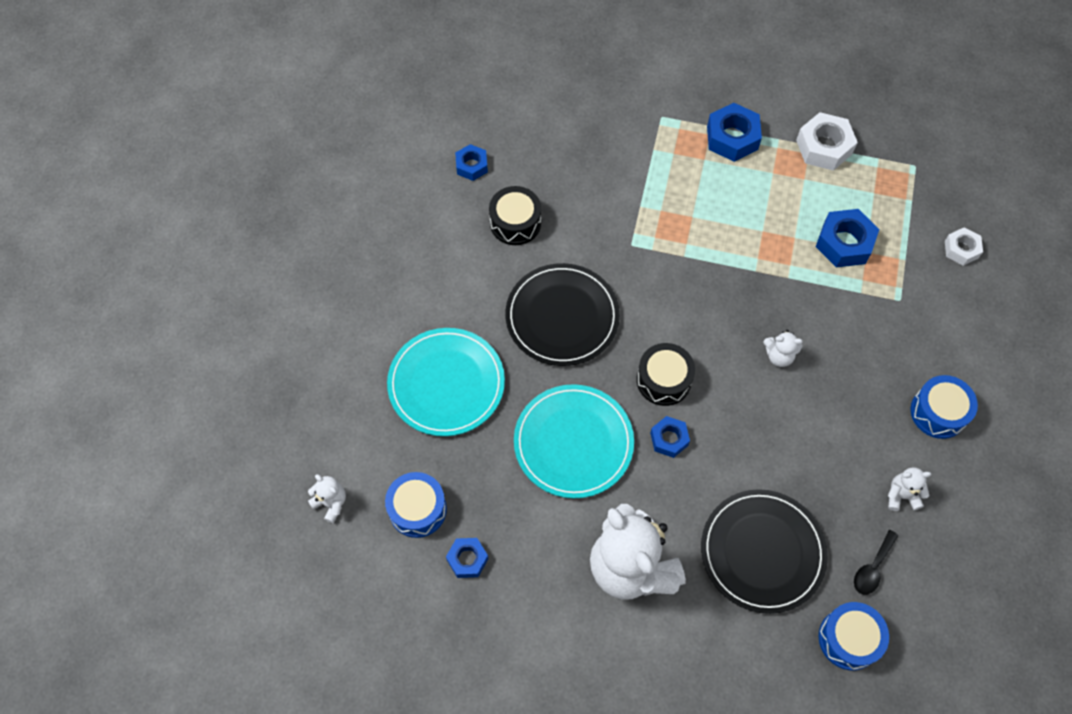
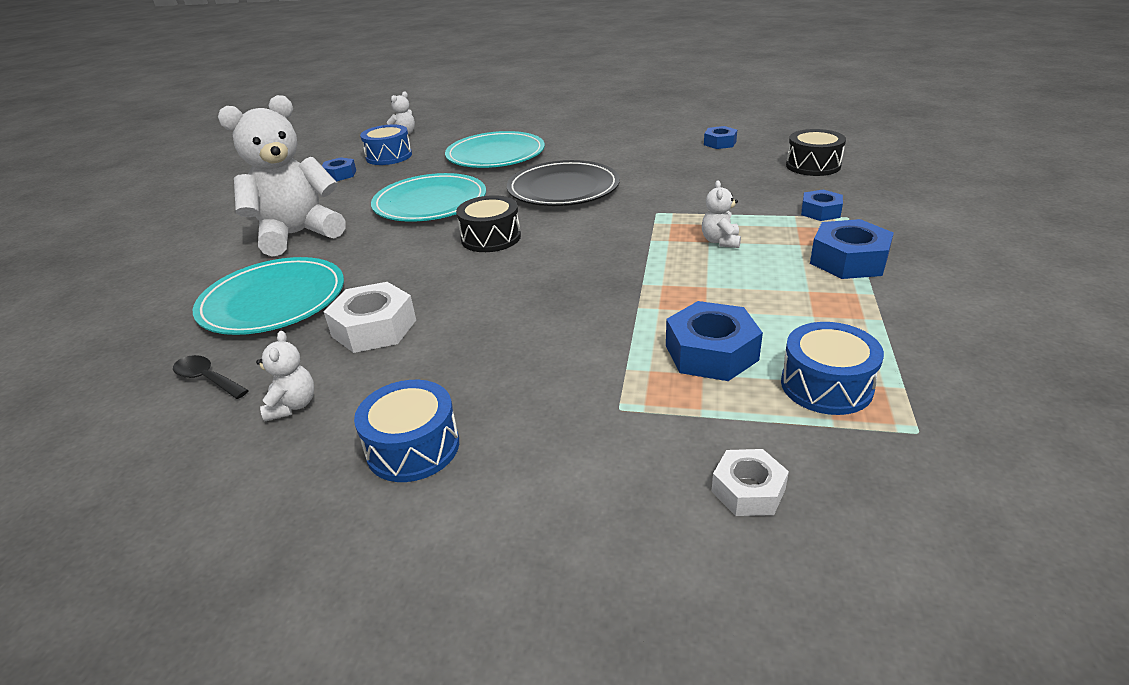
camera: 90 degrees right, 30 degrees down
black drum [489,186,541,245] -> black drum moved to [786,129,846,176]
blue nut [650,416,690,458] -> blue nut moved to [801,190,843,221]
black plate [701,489,828,614] -> turquoise plate [193,257,344,335]
white teddy bear [763,330,803,367] -> white teddy bear moved to [702,180,741,248]
white nut [796,112,858,171] -> white nut moved to [324,282,416,353]
blue drum [818,602,889,670] -> blue drum moved to [781,322,884,415]

